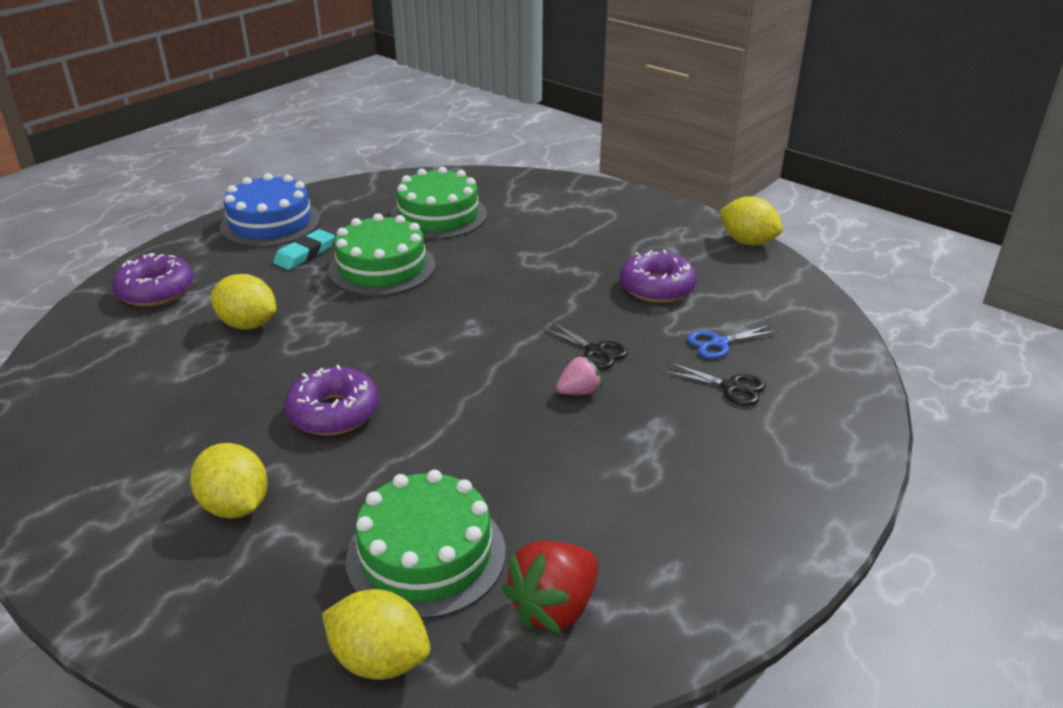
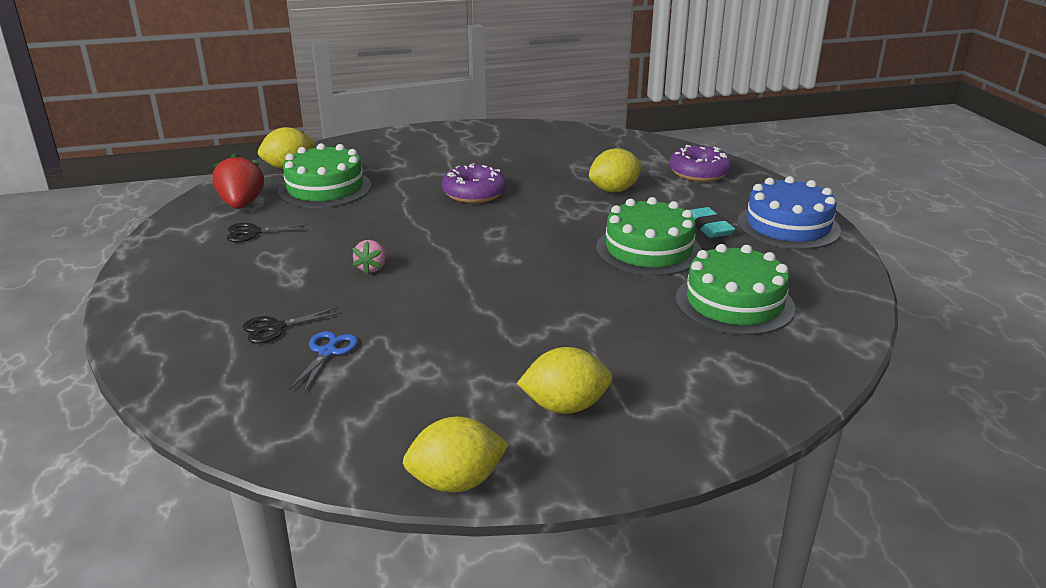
camera: 125 degrees right, 5 degrees down
yellow lemon [190,443,268,519] -> yellow lemon moved to [517,347,612,414]
black scissors [542,321,628,369] -> black scissors moved to [227,223,310,242]
purple donut [620,250,697,303] -> none

